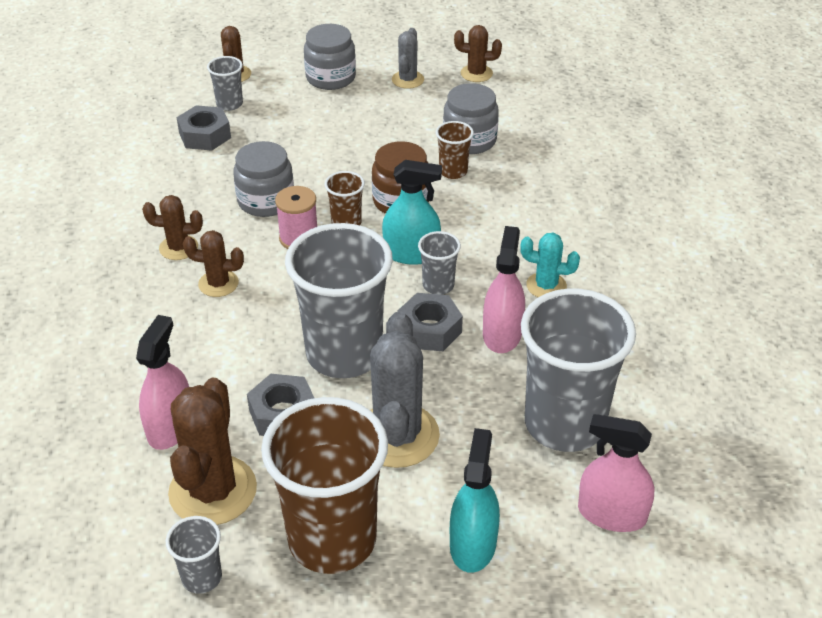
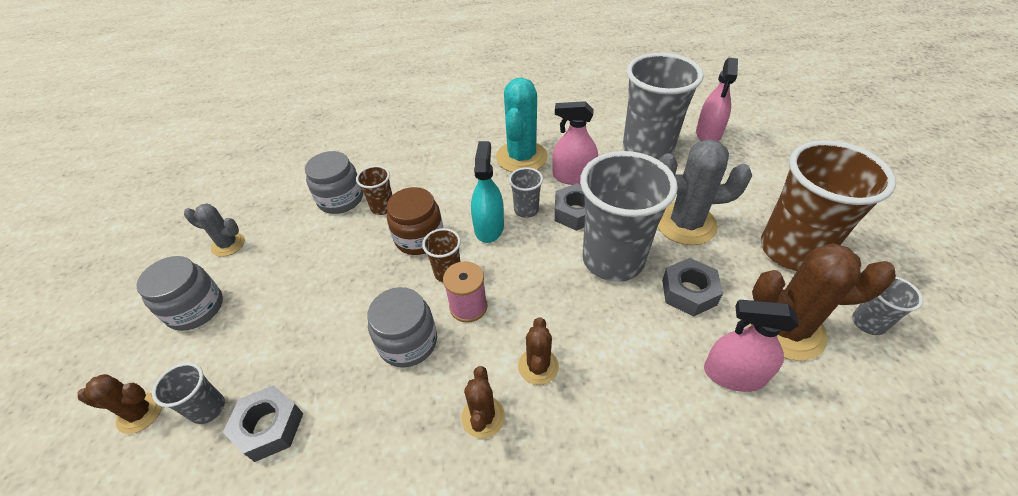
camera: 90 degrees left, 5 degrees up
turquoise spray bottle [450,428,500,573] -> none
brown cactus [454,25,502,82] -> none
turquoise cactus [520,233,580,297] -> turquoise cactus [496,77,548,172], size x1.83

